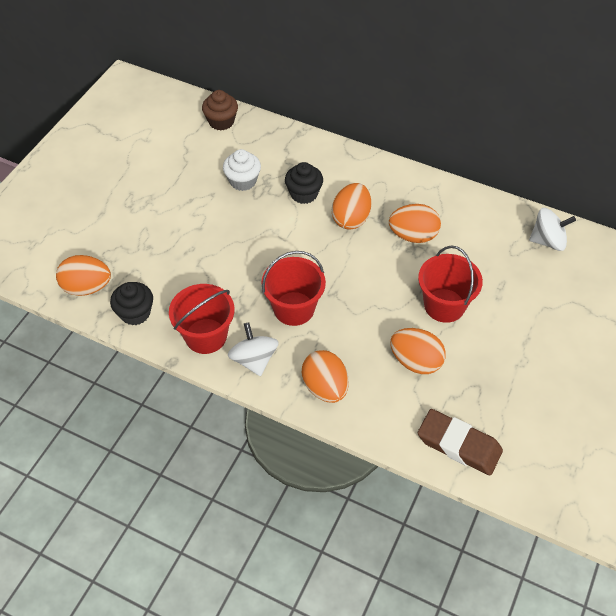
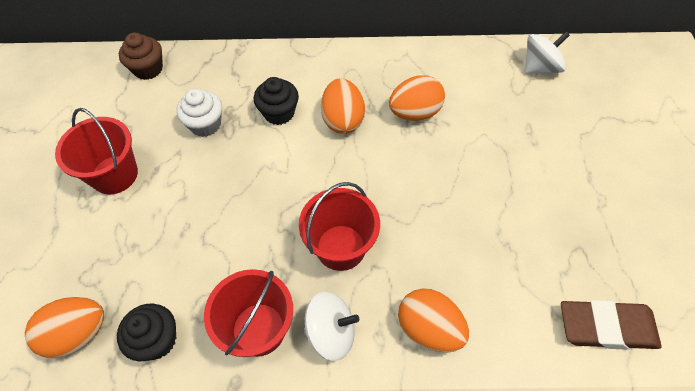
camera: 25 degrees left, 5 degrees up
white spinning top [228,322,279,376] -> white spinning top turned 135 degrees clockwise [304,292,359,361]
orange egg [390,328,446,374] -> none
red bucket [418,246,483,323] -> red bucket moved to [55,108,138,194]

